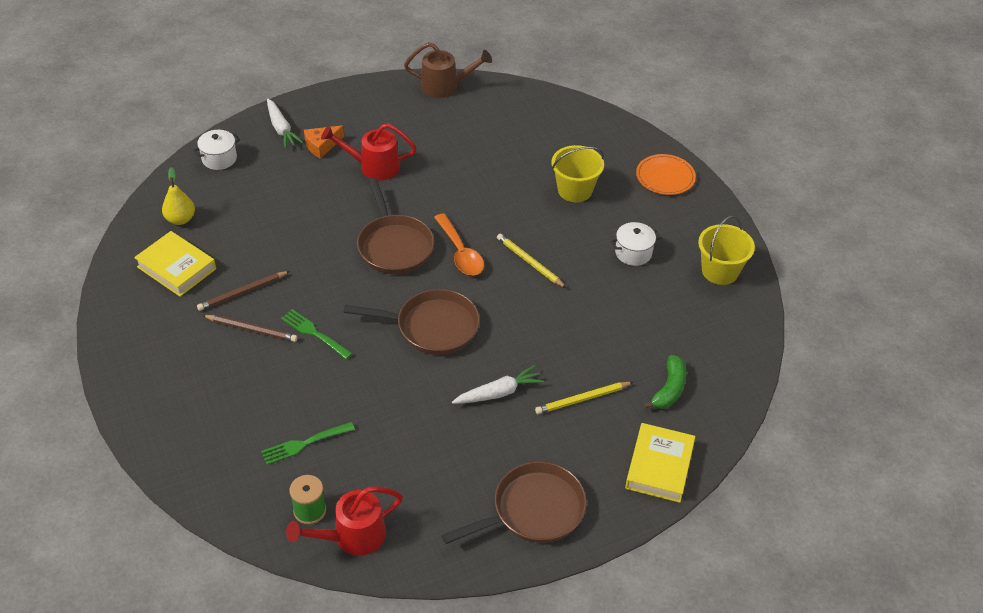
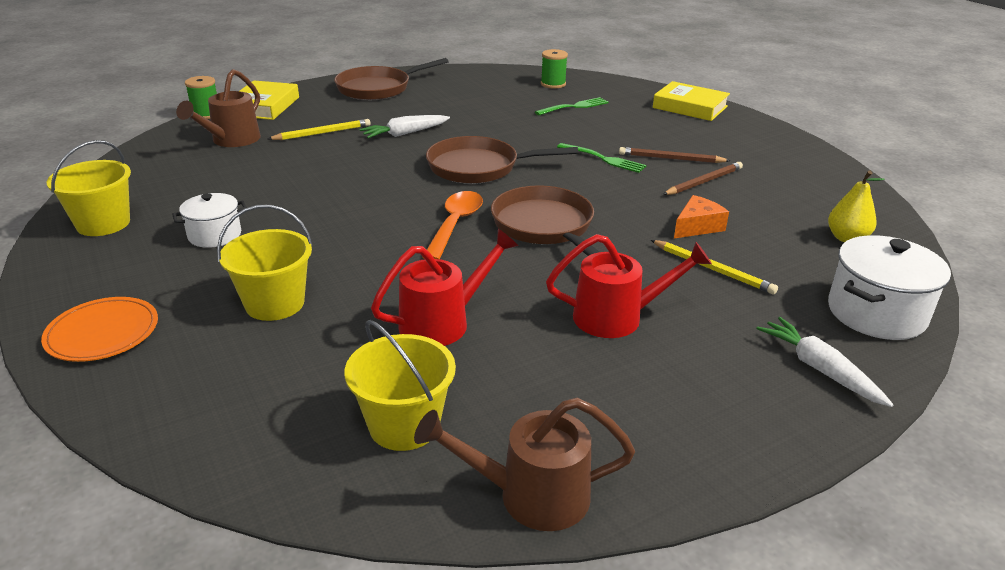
camera: 175 degrees right, 15 degrees down
yellow book [134,231,216,297] -> yellow book moved to [653,81,730,121]
white pot [193,130,240,170] -> white pot [828,235,951,340], size x1.61
red watering can [286,486,403,556] -> red watering can moved to [371,229,519,346]
orange cheese [304,125,344,159] -> orange cheese moved to [674,195,729,239]
orange spoon [434,213,484,276] -> orange spoon turned 45 degrees clockwise [423,191,483,259]
yellow pencil [497,234,566,288] -> yellow pencil moved to [651,240,778,294]
green banana [643,355,686,409] -> brown watering can [176,69,261,147]
none -> green spool [185,76,217,119]
none -> yellow bucket [345,320,456,451]

